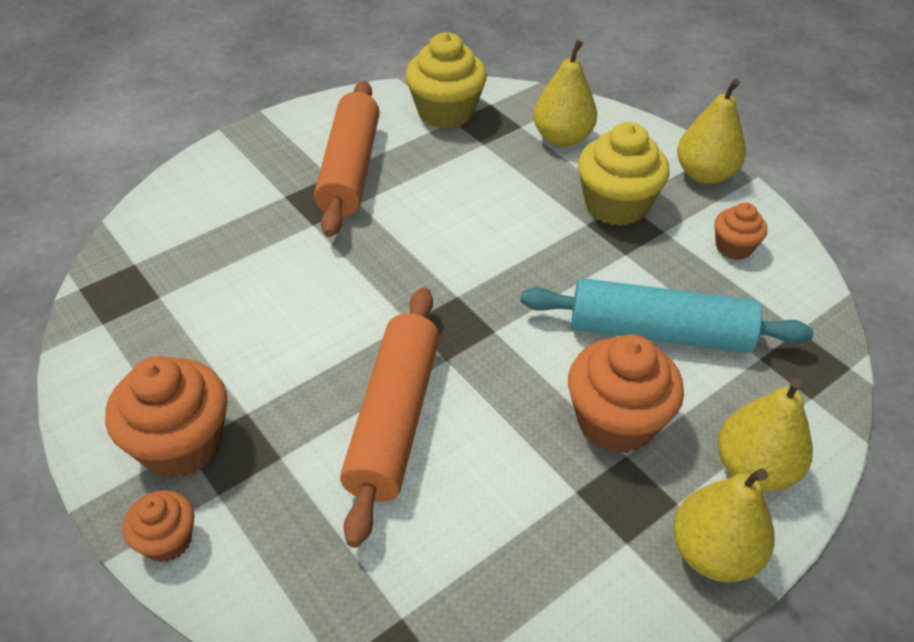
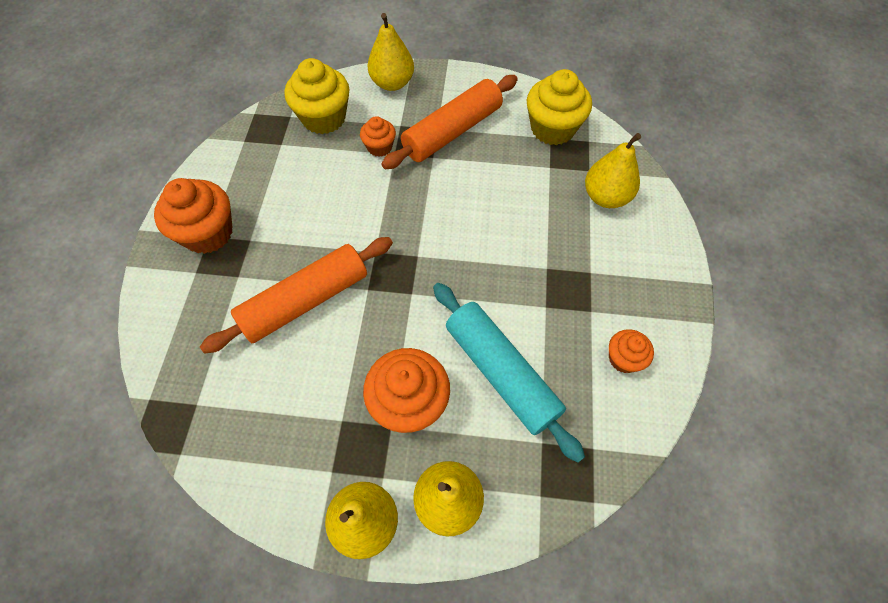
camera: 45 degrees right, 15 degrees up
orange cupcake [122,490,195,562] -> orange cupcake moved to [360,116,396,157]
yellow cupcake [578,122,670,226] -> yellow cupcake moved to [285,58,350,134]
yellow pear [677,79,746,184] -> yellow pear moved to [367,13,414,91]

